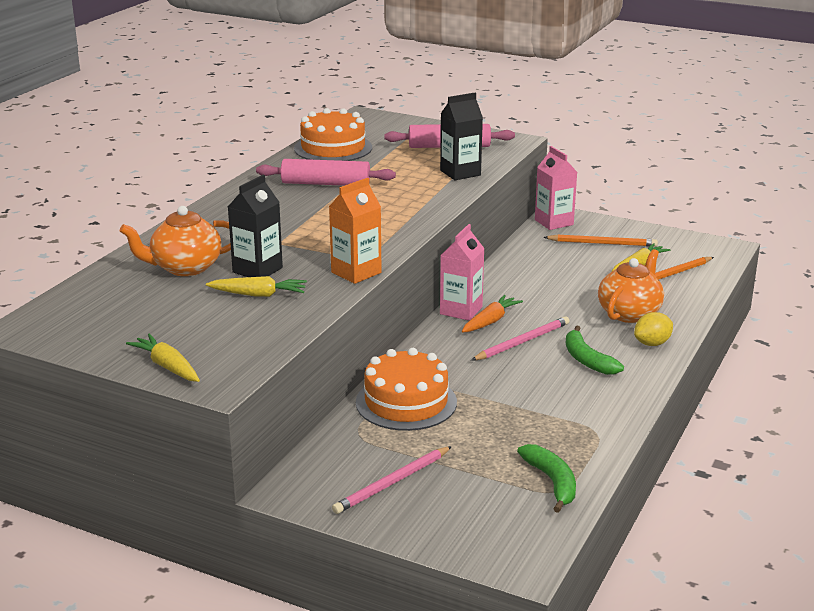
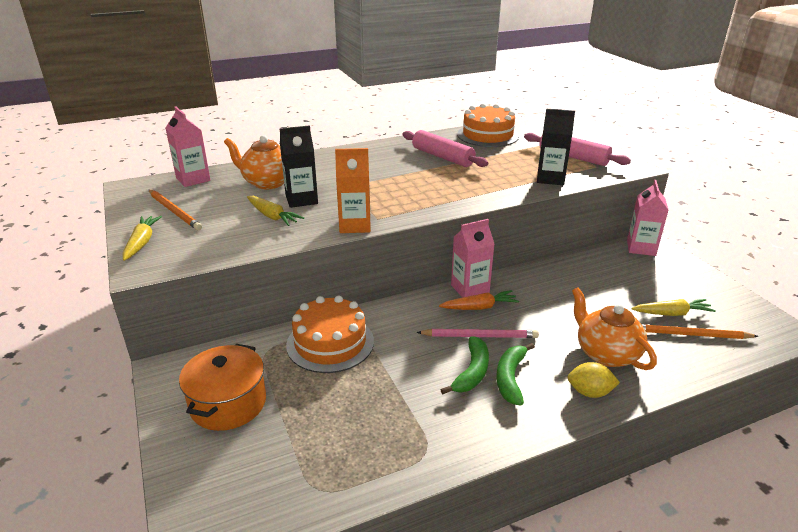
camera: 40 degrees right, 5 degrees up
pink pencil [332,446,452,514] -> orange pot [179,344,266,431]
green banana [517,444,576,513] -> green banana moved to [441,336,489,394]
orange pencil [544,234,658,247] -> orange pencil moved to [149,190,202,230]
orange teapot [598,249,664,323] -> orange teapot turned 105 degrees counterclockwise [572,287,657,370]
none -> pink carton [166,107,211,187]

